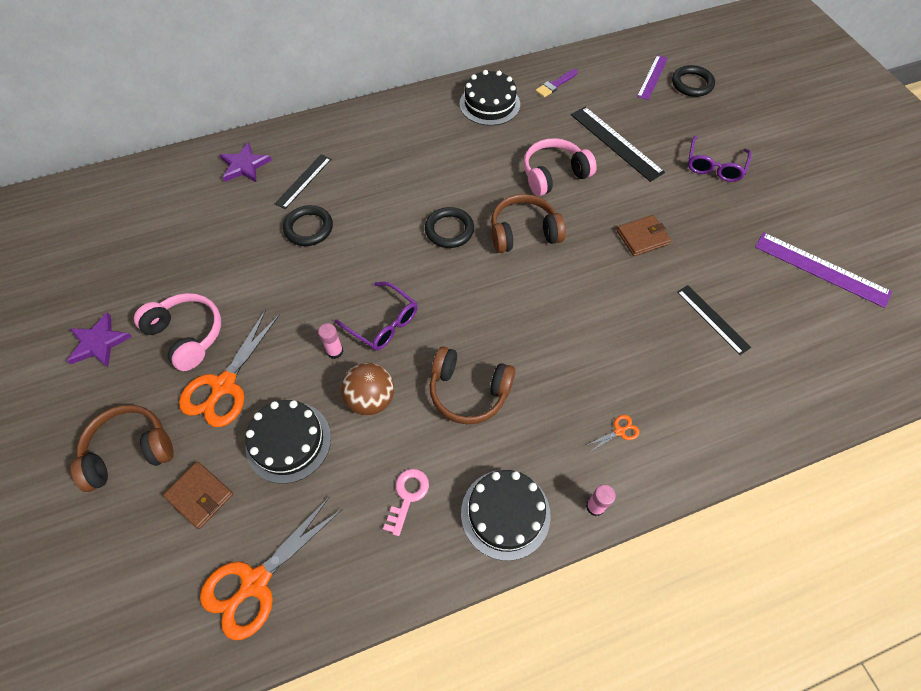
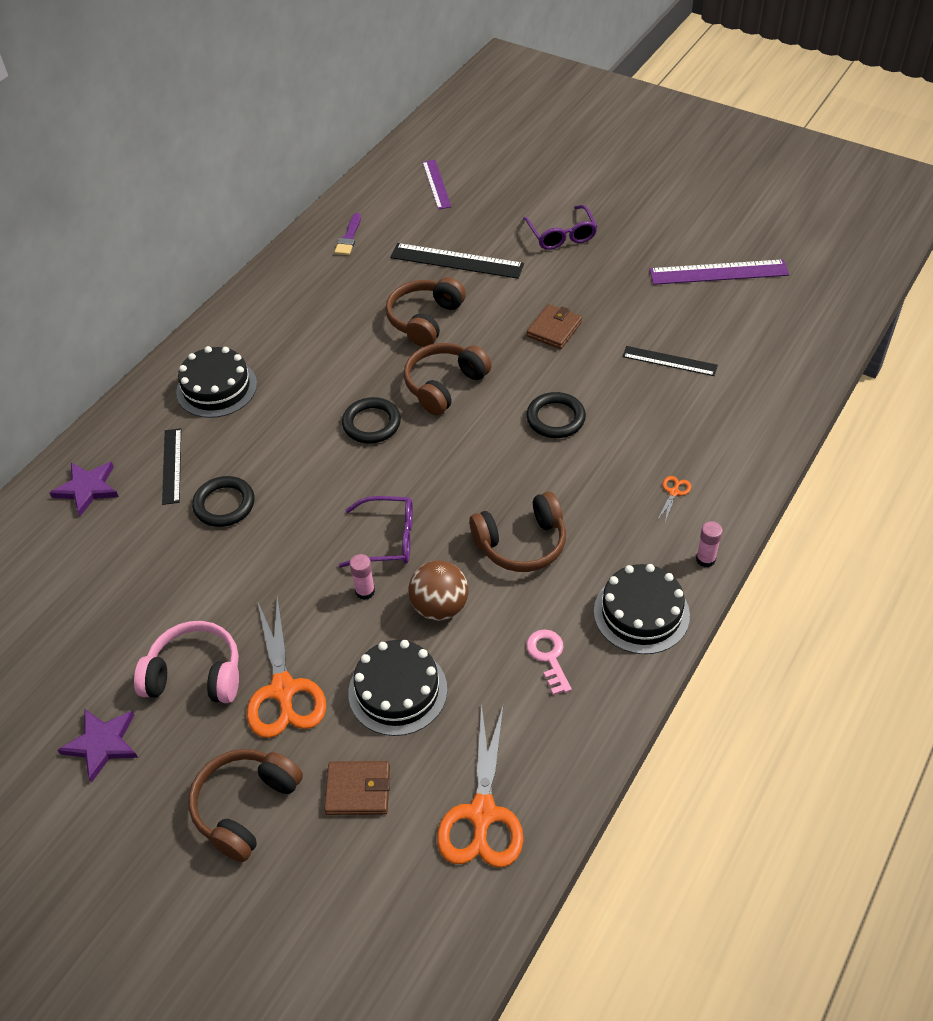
camera: 35 degrees left, 10 degrees down
black cake [460,70,520,126] -> black cake moved to [176,346,257,418]
pink headphones [523,138,597,196] -> brown headphones [386,277,466,347]
black ring [672,65,715,97] -> black ring moved to [526,392,586,438]

